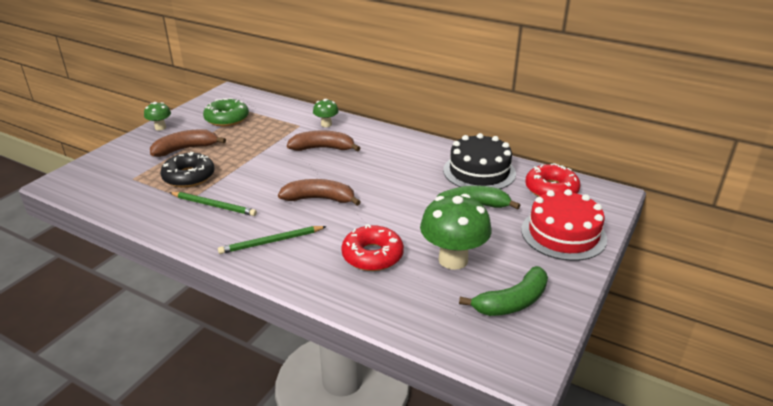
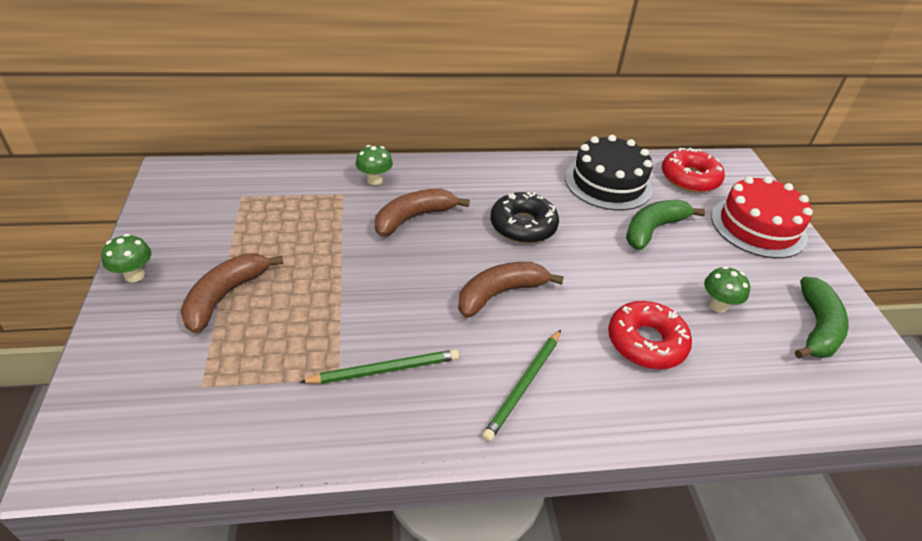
camera: 40 degrees left, 10 degrees up
black donut [160,151,214,187] -> black donut moved to [490,192,559,244]
green donut [203,98,249,127] -> none
green mushroom [420,194,492,270] -> green mushroom [704,266,750,313], size x0.51

